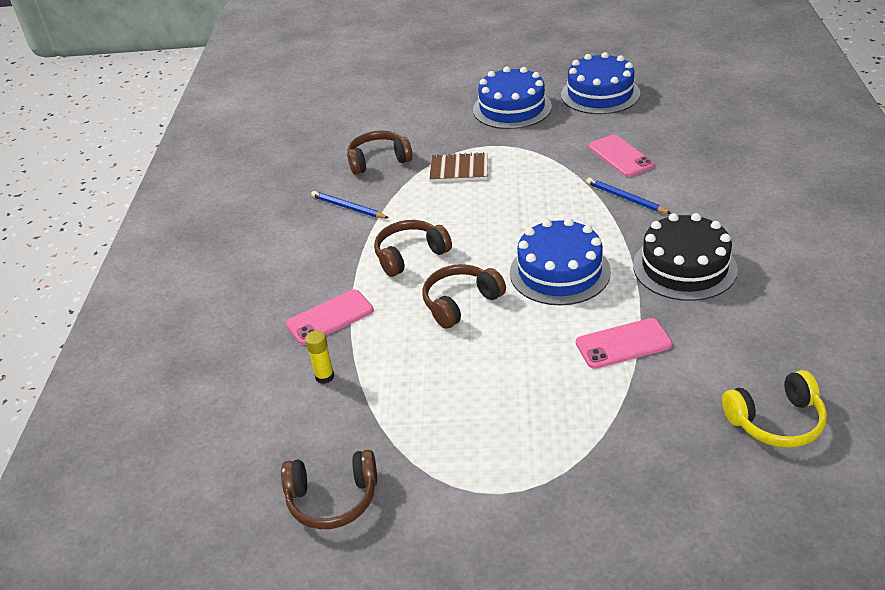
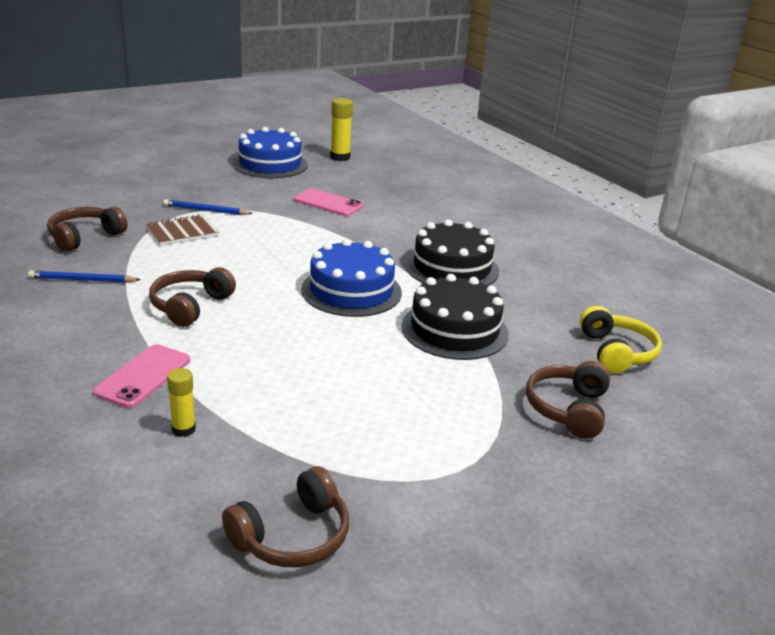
camera: 40 degrees left, 10 degrees down
brown headphones [422,264,506,329] -> brown headphones moved to [526,361,610,439]
blue cake [473,67,552,129] -> none
pink phone [576,318,672,369] -> black cake [401,274,509,360]
blue pencil [586,177,672,214] -> blue pencil moved to [163,199,253,215]
yellow headphones [722,370,827,448] -> yellow headphones turned 45 degrees counterclockwise [580,306,662,374]
none -> yellow glue stick [330,98,353,161]

